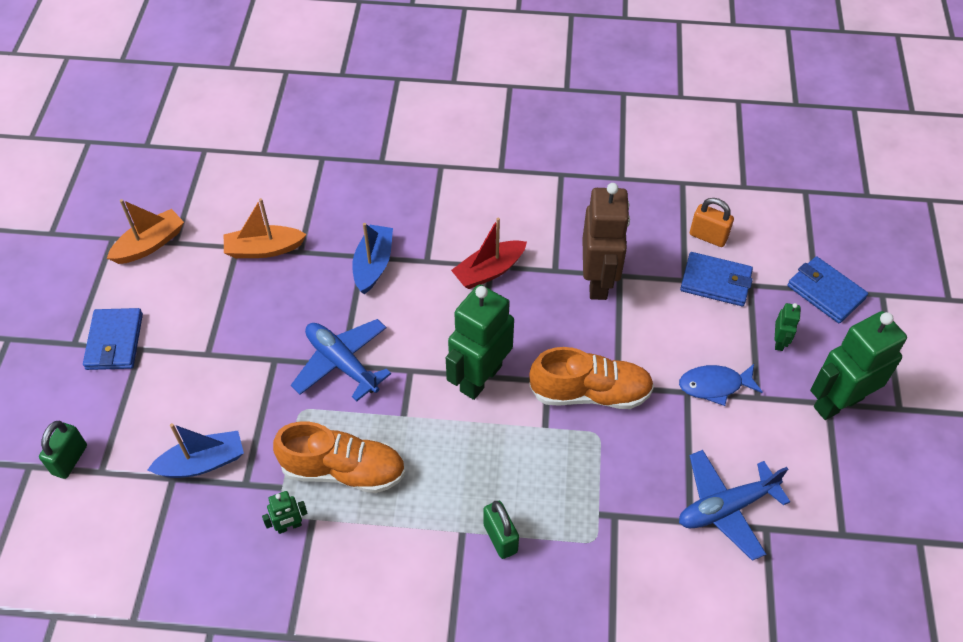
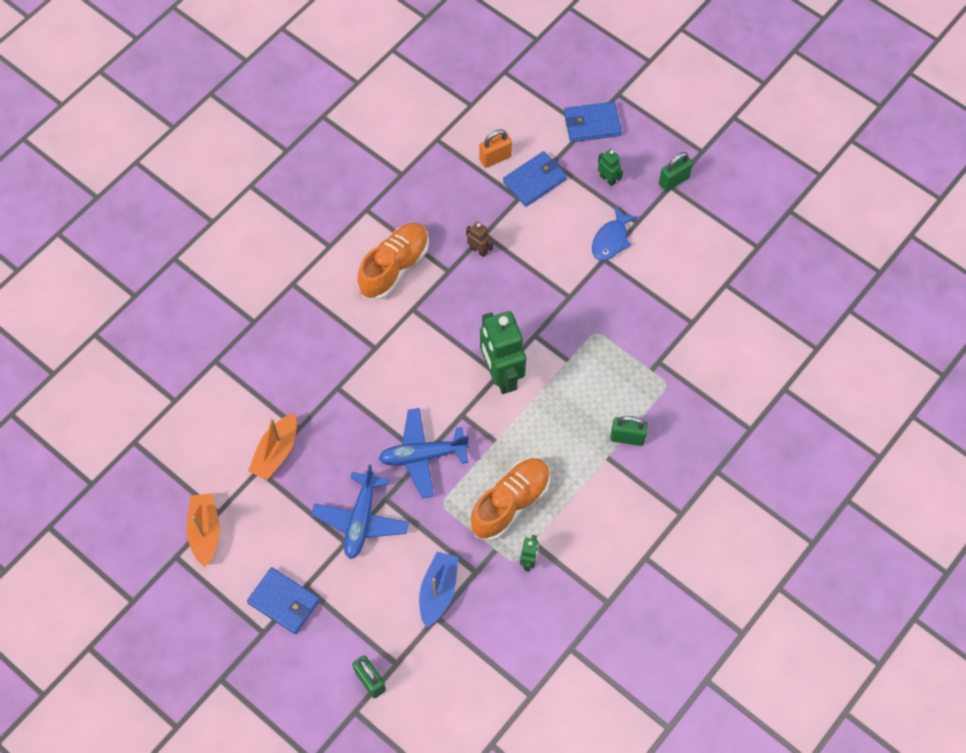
camera: 55 degrees left, 10 degrees up
blue boat [352,223,393,294] -> none
red boat [451,218,527,289] -> none
orange shoe [529,347,654,409] -> orange shoe moved to [357,223,429,300]
brown robot [582,183,630,300] -> brown robot [466,222,493,257], size x0.44
blue plane [679,450,790,561] -> blue plane moved to [311,465,409,559]
green robot [810,311,907,420] -> green padlock [659,152,693,192]

